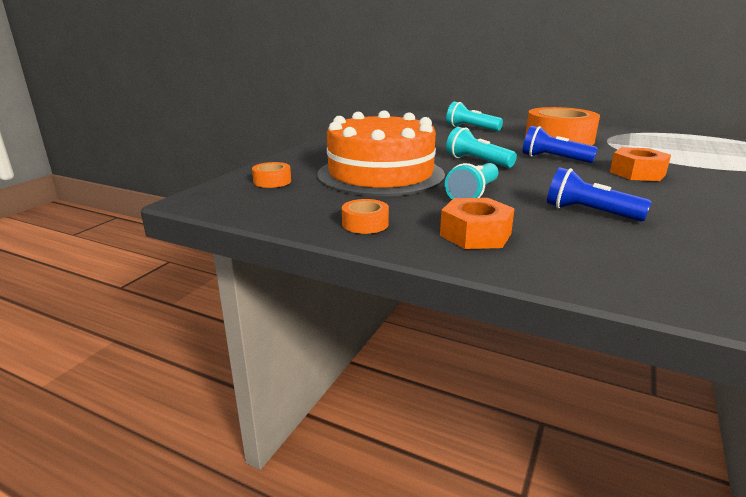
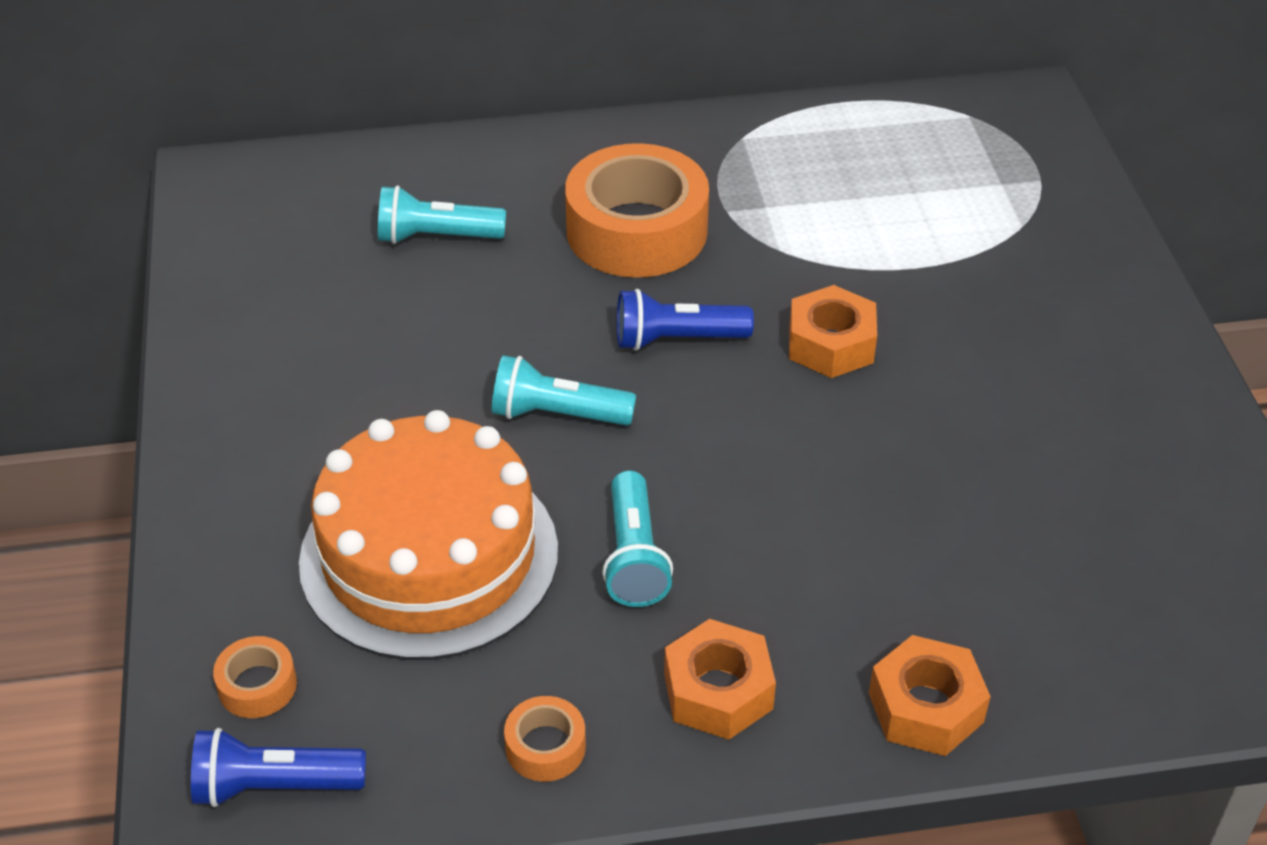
camera: 35 degrees left, 20 degrees up
blue flashlight [547,167,652,221] -> blue flashlight moved to [191,728,366,807]
none -> orange nut [869,635,991,756]

